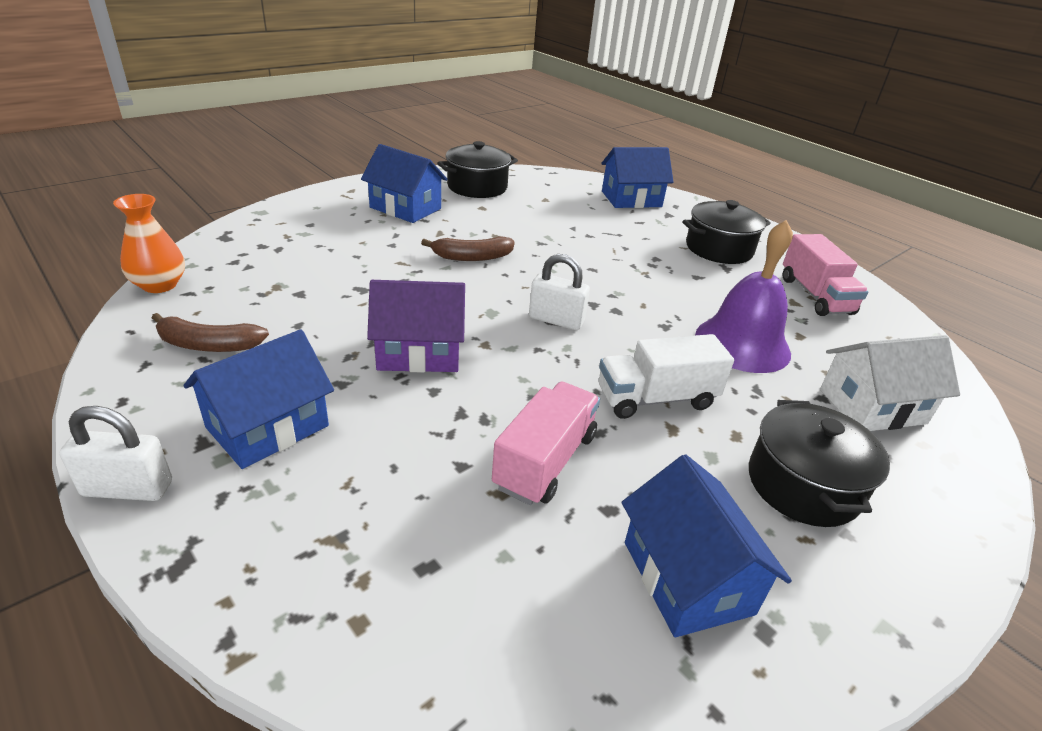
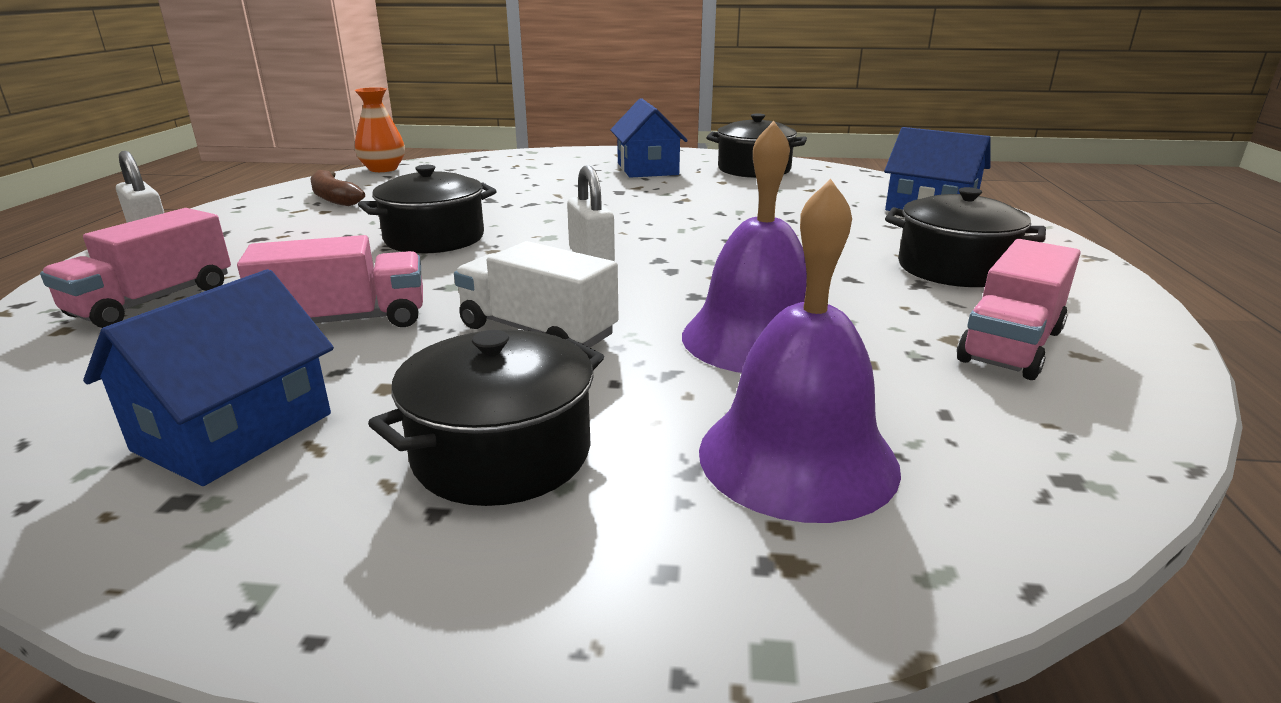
camera: 50 degrees right, 10 degrees down
blue house [183,330,334,469] -> none
purple house [367,280,465,372] -> black pot [358,165,497,254]
brown banana [421,236,515,261] -> none
white house [820,335,960,431] -> purple bell [699,179,901,523]
none -> pink truck [40,208,231,328]

